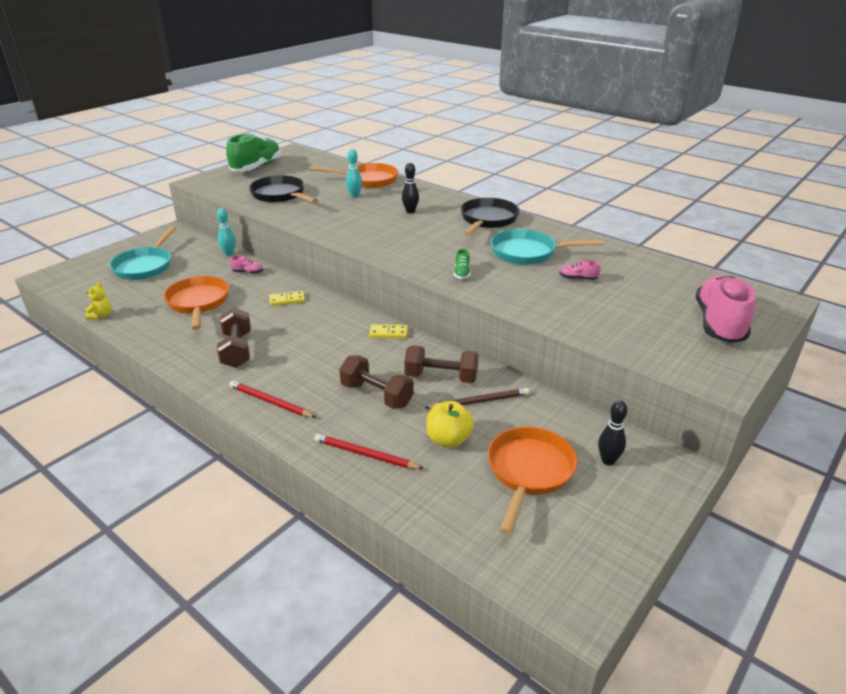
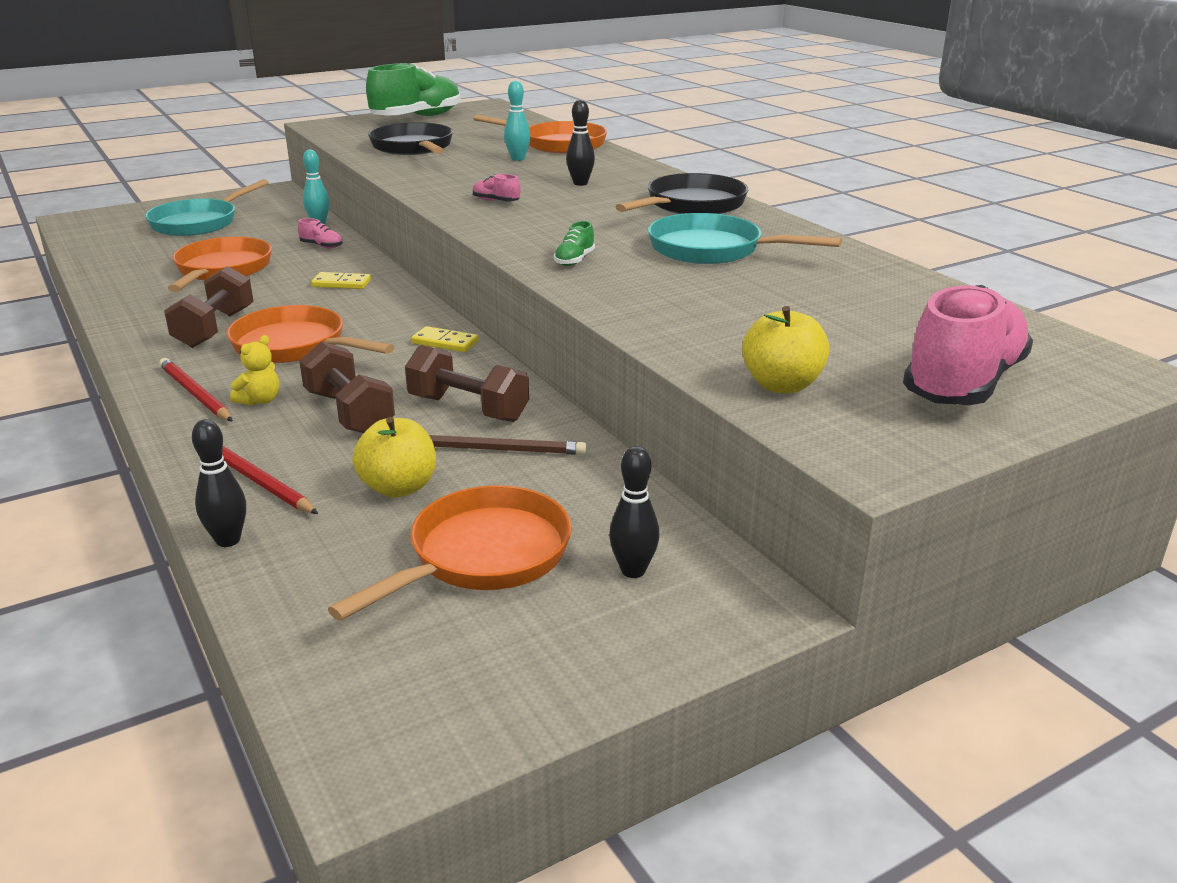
camera: 20 degrees right, 5 degrees down
yellow teddy bear [85,282,111,319] -> yellow teddy bear moved to [230,335,279,406]
pink shoe [560,260,601,280] -> pink shoe moved to [473,174,521,201]
none -> black bowling pin [192,419,246,547]
none -> orange pan [227,305,395,363]
none -> yellow apple [742,306,830,393]

